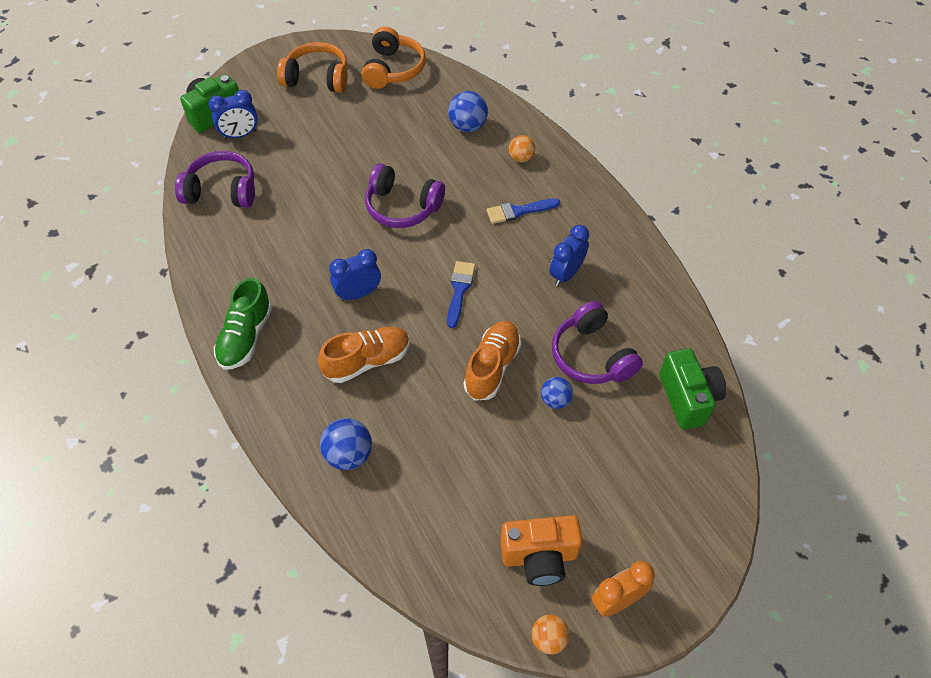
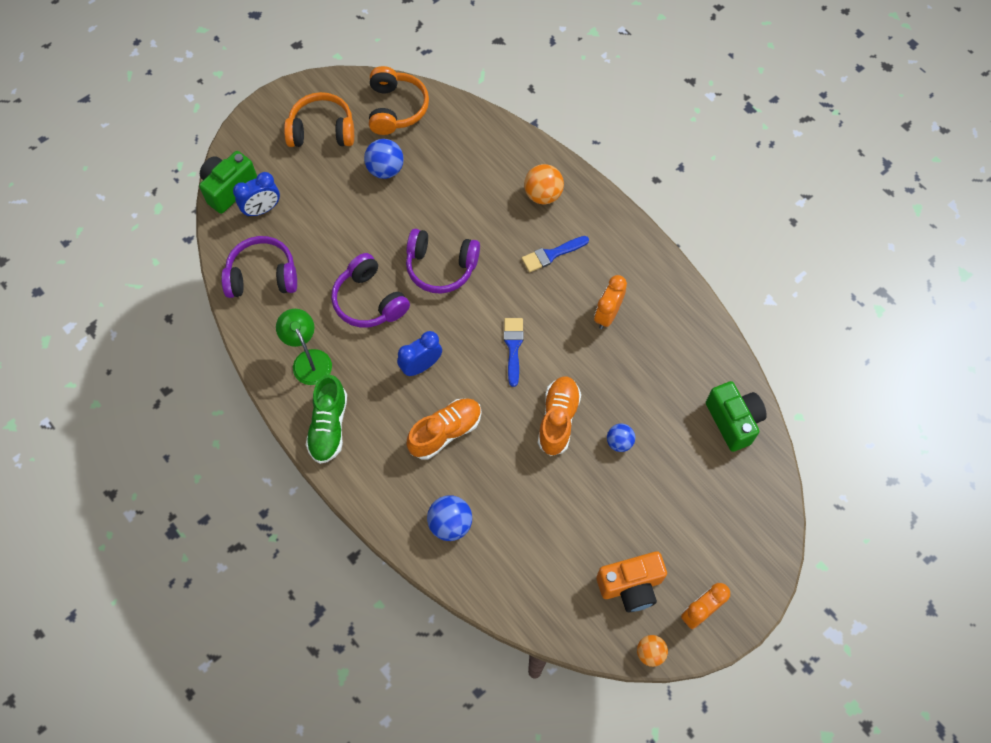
camera: 10 degrees left, 10 degrees up
blue ball [448,91,488,132] -> blue ball moved to [364,139,404,179]
orange ball [509,135,535,162] -> orange ball [524,164,564,205], size x1.53
blue clock [549,225,589,286] -> orange clock [594,275,627,329]
purple headphones [552,301,643,384] -> purple headphones moved to [331,253,410,328]
none -> green lamp [276,309,332,385]

